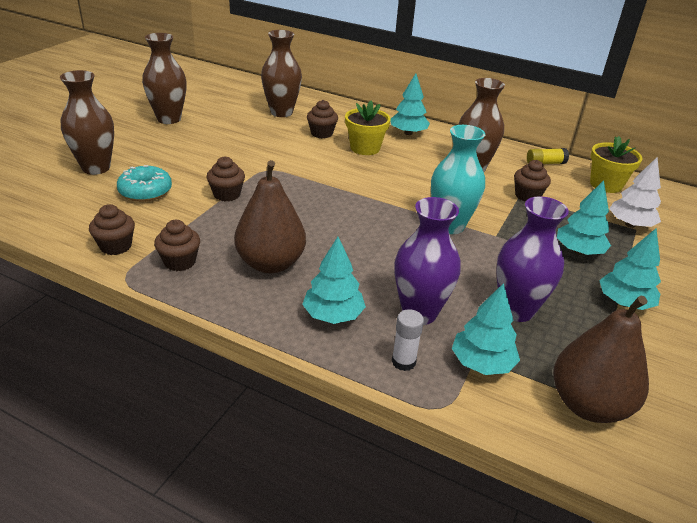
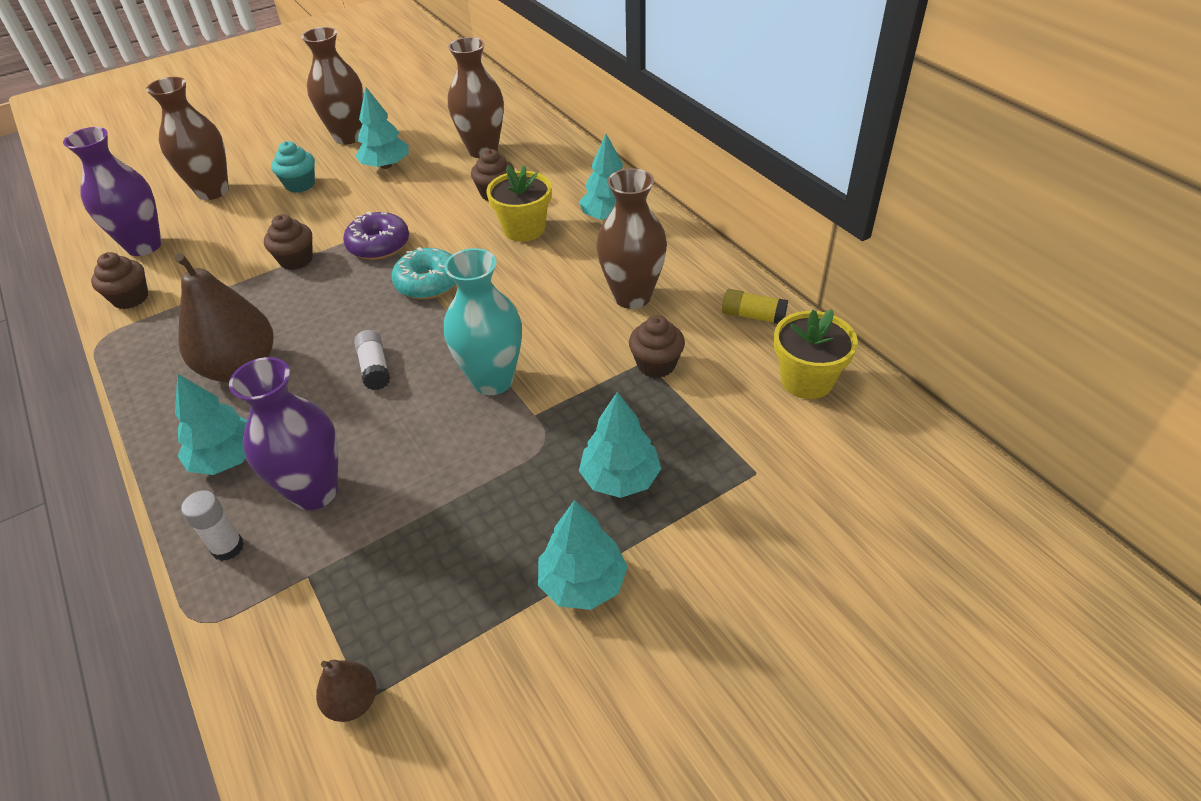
camera: 35 degrees right, 10 degrees up
turquoise donut [117,165,172,202] -> turquoise donut moved to [392,247,456,299]
brown cupcake [154,220,200,271] -> none
turquoise tree [452,283,520,375] -> turquoise tree moved to [355,87,409,169]
purple vase [496,196,569,322] -> purple vase moved to [63,127,162,256]
brown pear [553,295,649,423] -> brown pear [316,660,376,722], size x0.47
white tree [609,157,661,228] -> none
none -> turquoise cupcake [271,141,315,193]
none -> purple donut [343,212,409,260]
none -> white glue stick [354,330,390,390]

